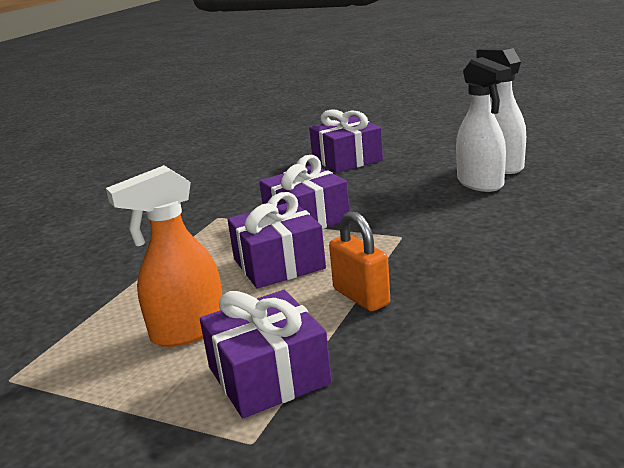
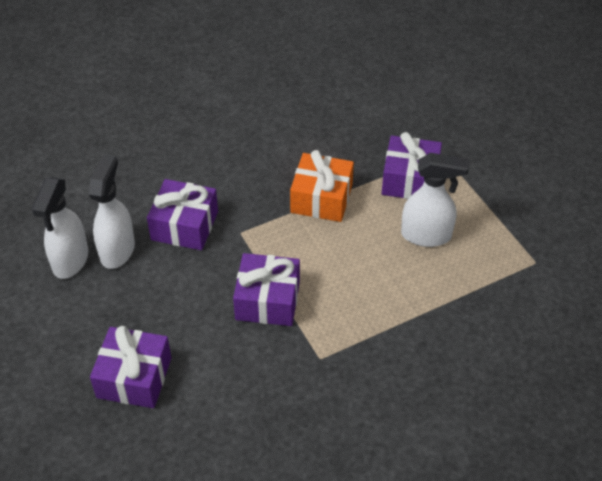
camera: 145 degrees left, 25 degrees up
orange spray bottle [106,165,222,347] -> white spray bottle [401,153,469,247]
purple gift [228,192,326,288] -> purple gift moved to [147,179,218,250]
orange padlock [329,211,390,311] -> orange gift [290,150,354,222]

